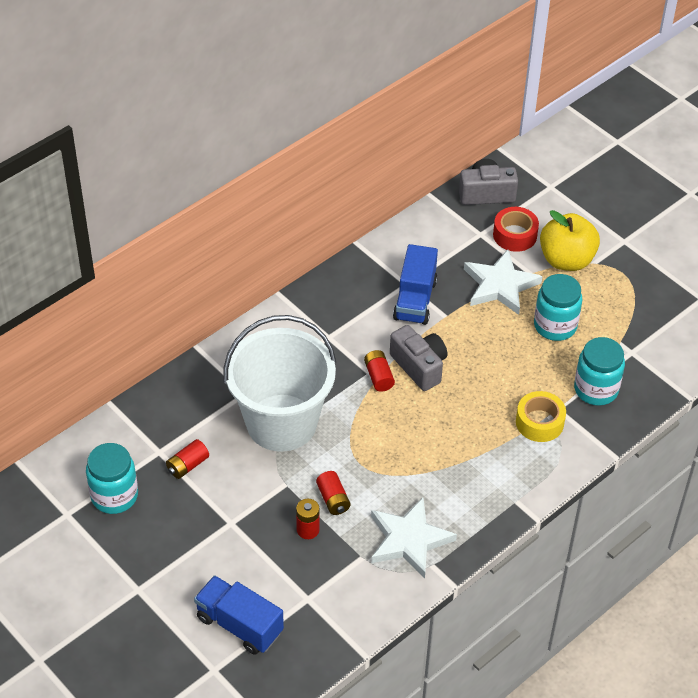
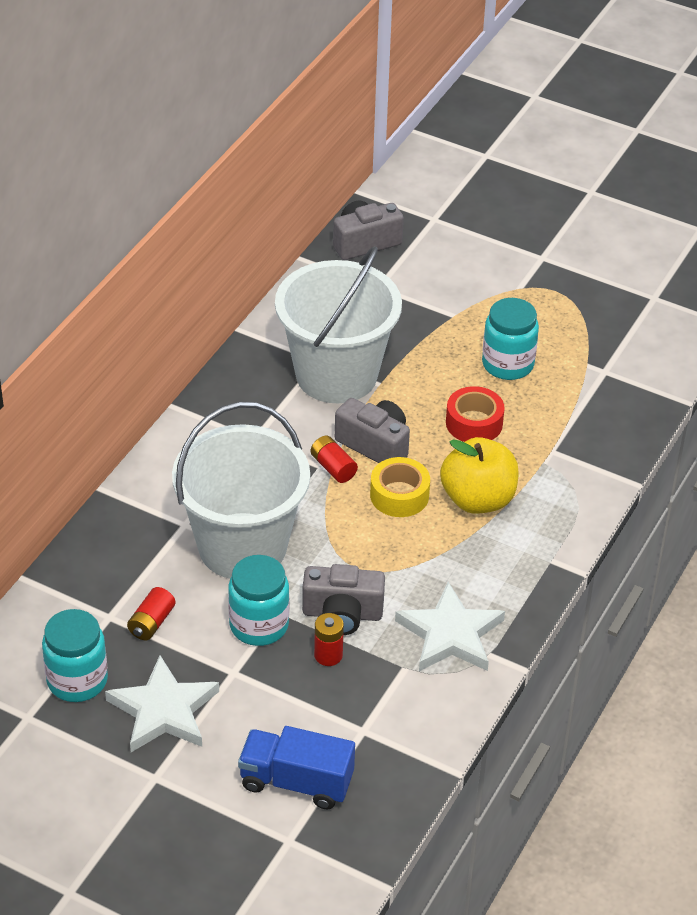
camera: 20 degrees left, 5 degrees down
red battery [316,471,351,515] -> grey camera [302,564,385,635]
blue truck [393,244,438,325] -> white bucket [275,246,402,403]
white star [464,249,543,315] -> white star moved to [105,656,219,752]
red tape [493,207,539,252] -> red tape moved to [446,386,505,442]
yellow tape [516,391,566,442] -> yellow tape moved to [370,457,430,517]
yellow apple [540,210,600,271] -> yellow apple moved to [440,437,519,514]
turquoise jar [574,337,625,406] -> turquoise jar moved to [228,555,289,646]

